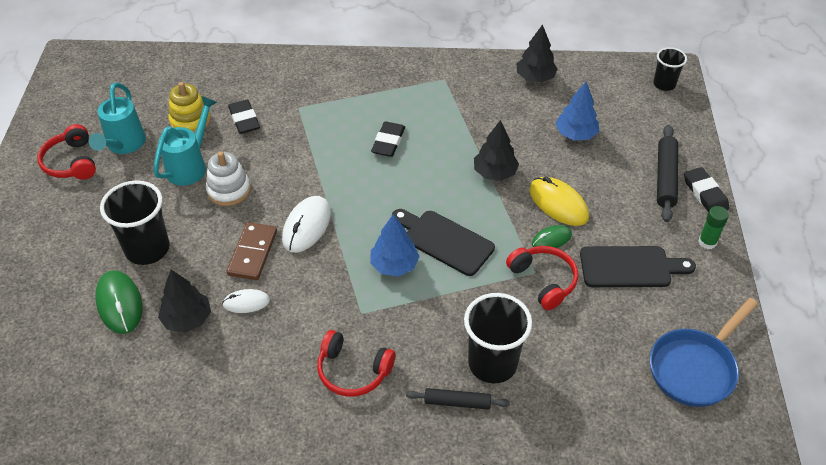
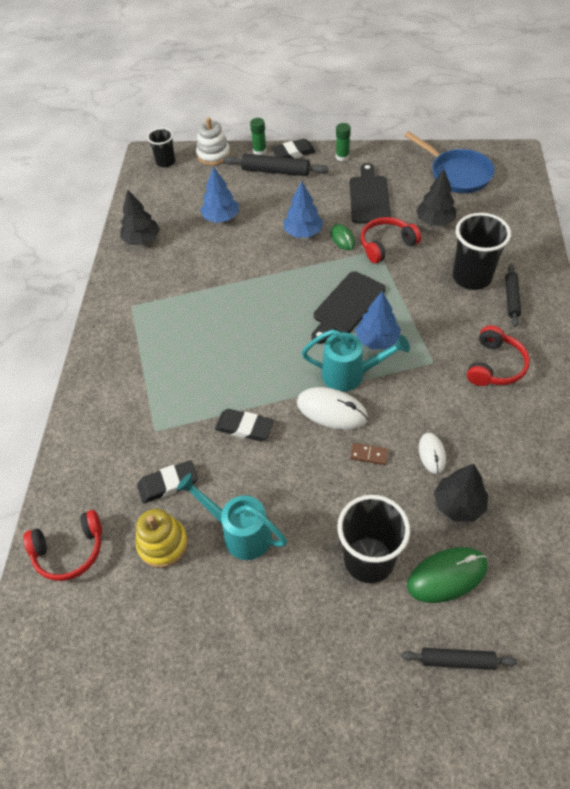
camera: 85 degrees left, 5 degrees up
red headphones [37,124,96,180] -> red headphones moved to [23,510,102,581]
turquoise watering can [89,82,146,154] -> turquoise watering can moved to [302,329,410,392]
white stacking toy [206,151,251,206] -> white stacking toy moved to [196,117,230,165]
brown domino [227,222,277,280] -> brown domino [350,443,388,465], size x0.53
black eraser [371,122,405,157] -> black eraser moved to [215,409,274,441]
black tree [474,120,519,181] -> black tree moved to [416,169,457,226]
yellow mouse [529,177,589,226] -> blue tree [283,181,323,237]
none -> green glue stick [250,118,267,155]
none -> black rolling pin [401,648,517,670]

